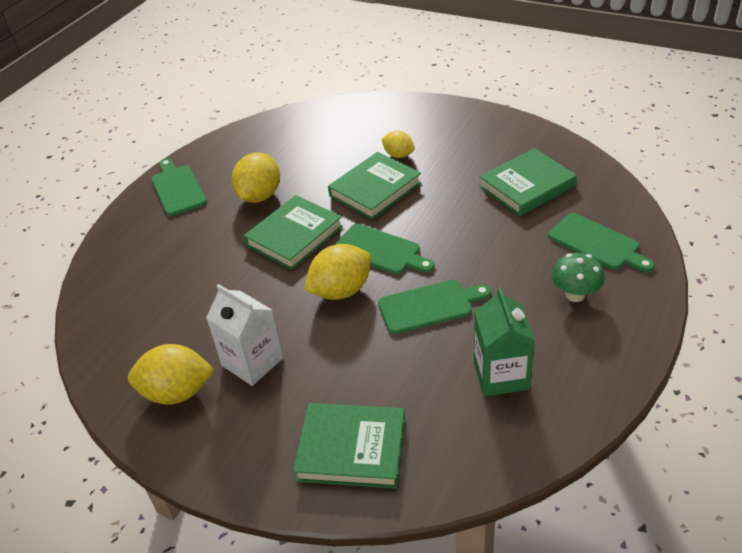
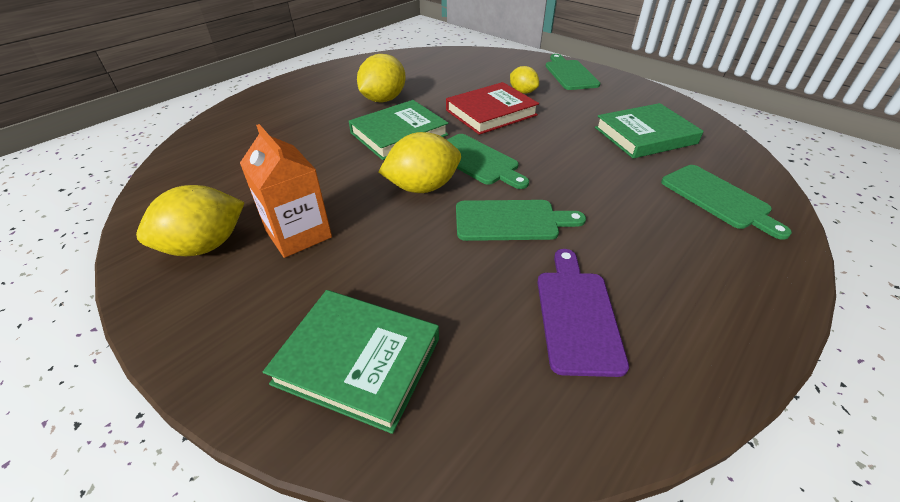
camera: 10 degrees right, 0 degrees up
yellow lemon [128,344,215,405] -> yellow lemon turned 45 degrees counterclockwise [136,185,245,256]
green cutting board [151,158,207,216] -> green cutting board moved to [546,54,600,90]
white carton [206,284,283,386] -> orange carton [240,124,332,258]
green book [328,152,421,220] -> red book [446,82,539,135]
green carton [474,288,535,396] -> purple cutting board [537,249,629,377]
green mushroom [551,253,605,302] -> none

